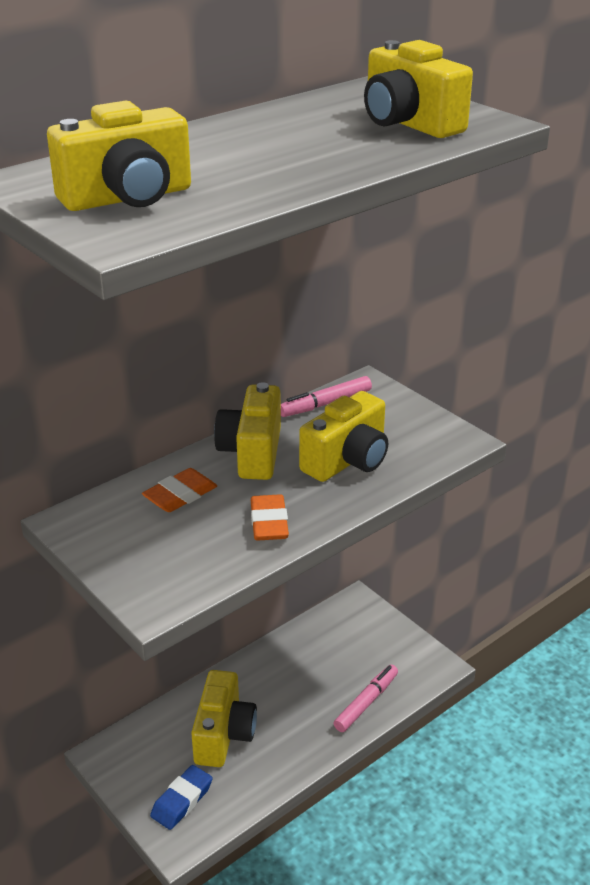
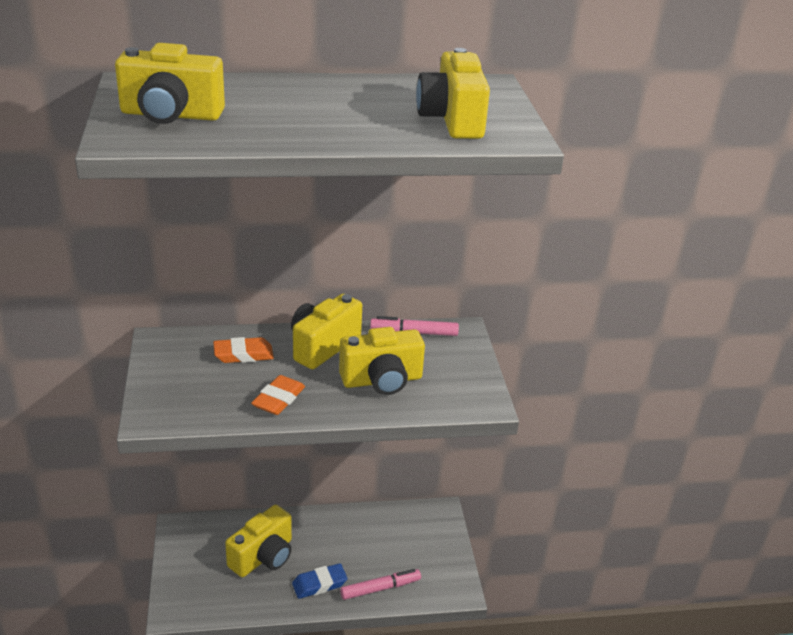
camera: 30 degrees right, 0 degrees up
blue eraser [150,765,213,830] -> blue eraser moved to [292,563,347,599]

